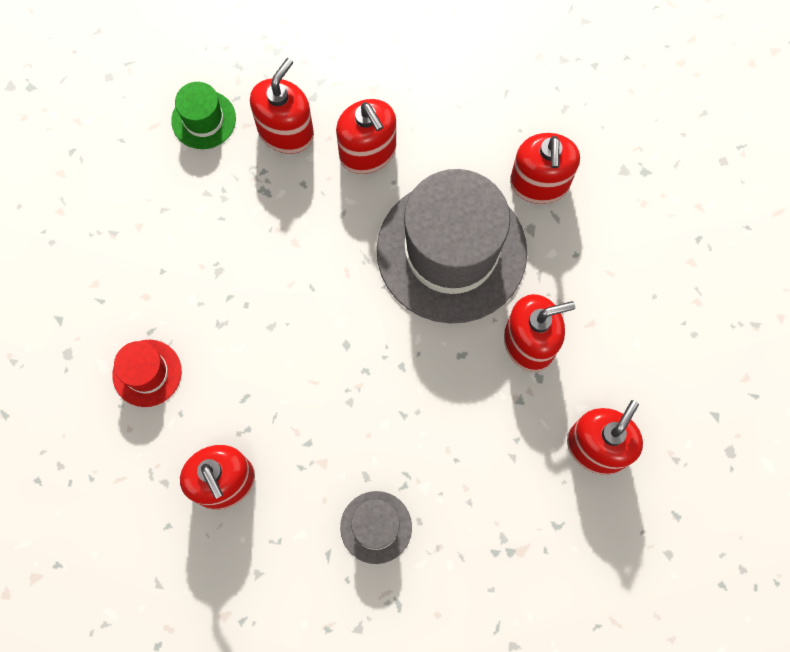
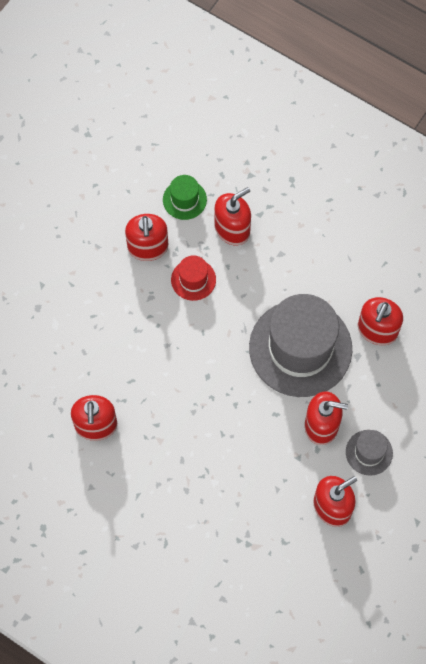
camera: 25 degrees right, 5 degrees down
red hat [113,340,182,407] -> red hat moved to [171,255,216,301]
red soap dispenser [336,99,396,174] -> red soap dispenser moved to [125,214,168,261]
grey hat [340,491,412,564] -> grey hat moved to [346,430,393,476]

